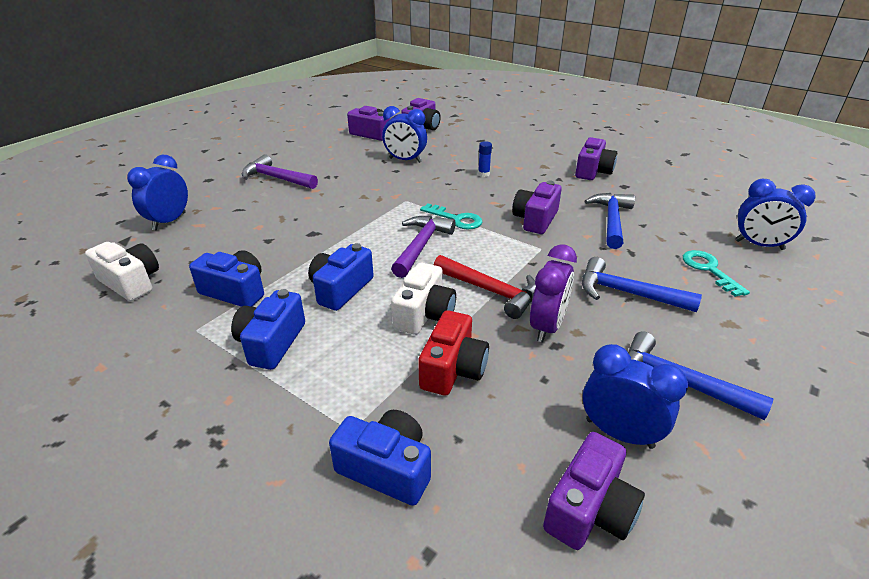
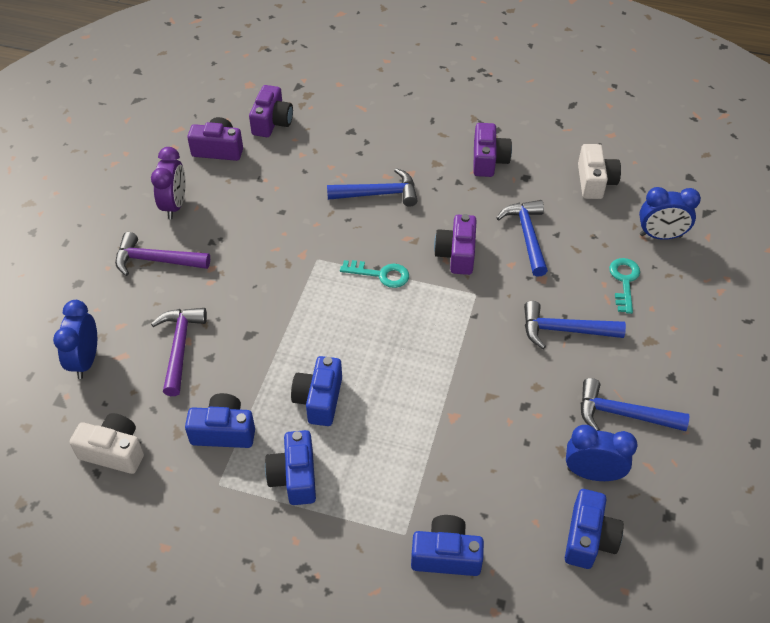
camera: 20 degrees left, 15 degrees up
blue clock [382,106,427,163] -> none
purple hammer [391,216,455,278] -> purple hammer moved to [151,308,207,396]
white camera [391,263,456,335] -> white camera moved to [578,144,621,199]
red camera [418,310,489,396] -> none
red hammer [434,255,536,319] -> none
blue glue stick [478,141,492,177] -> blue hammer [327,168,418,207]
purple clock [530,244,577,343] -> purple clock moved to [151,147,185,219]
purple camera [543,432,645,550] -> blue camera [565,489,624,569]
turquoise key [683,250,750,297] -> turquoise key turned 45 degrees clockwise [609,258,640,314]

